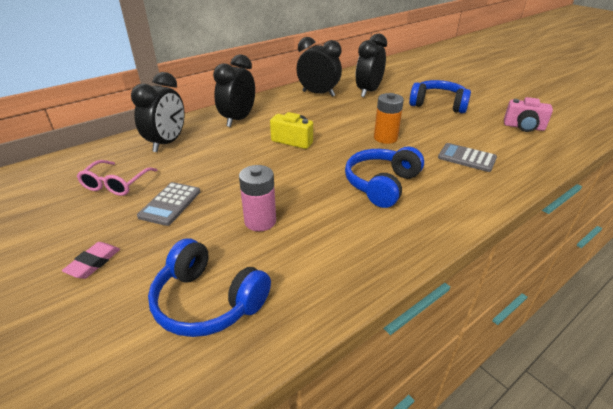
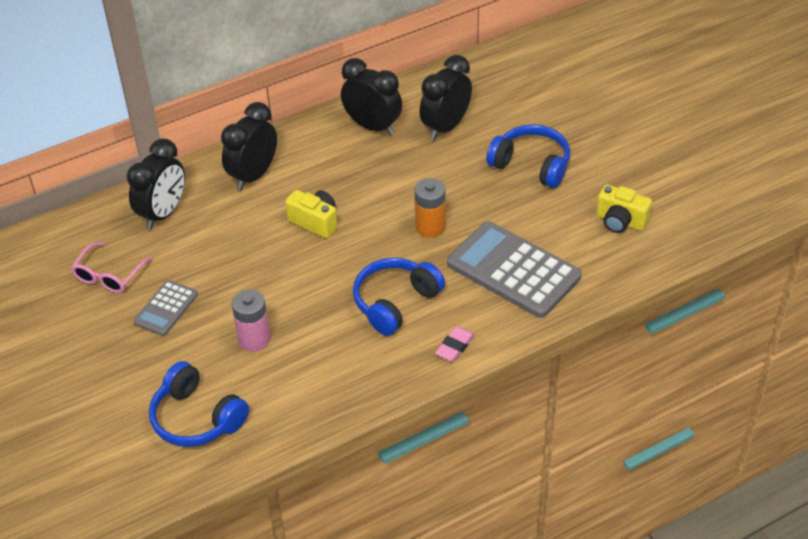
camera: 10 degrees right, 10 degrees up
pink eraser [62,242,120,279] -> pink eraser moved to [435,326,475,362]
grey calculator [438,143,497,172] -> grey calculator [447,221,582,318], size x1.94
pink camera [504,97,553,132] -> yellow camera [596,184,652,233]

